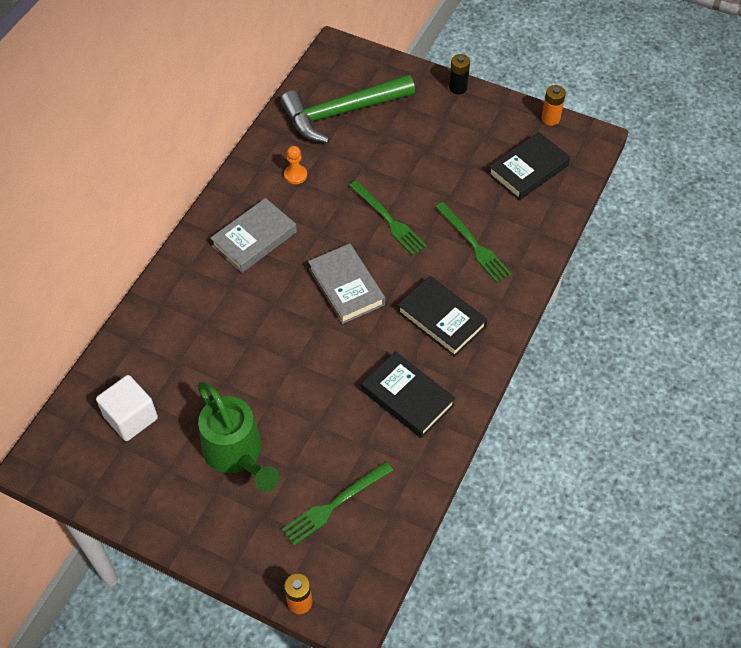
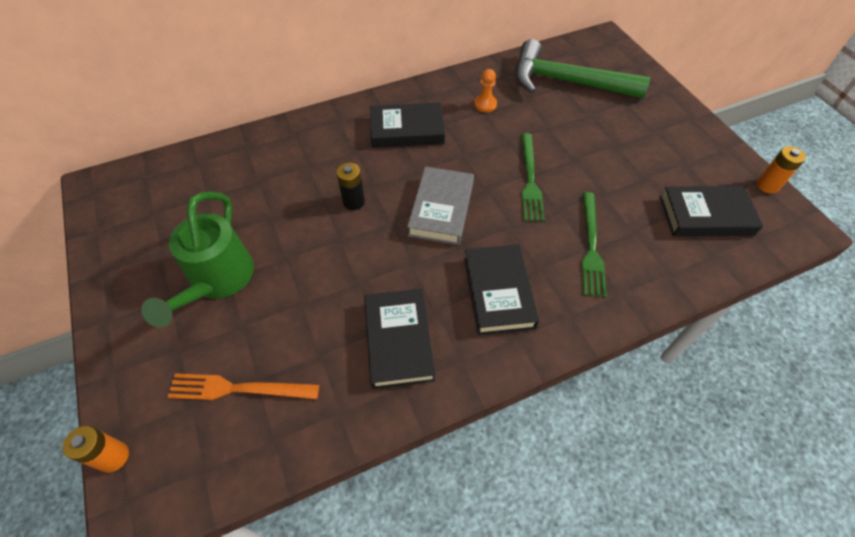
camera: 40 degrees right, 0 degrees up
white cube [96,375,158,441] -> none
grey book [210,198,297,273] -> black book [370,103,445,148]
green fork [282,461,393,546] -> orange fork [168,373,319,400]
black battery [449,54,470,94] -> black battery moved to [336,163,365,210]

